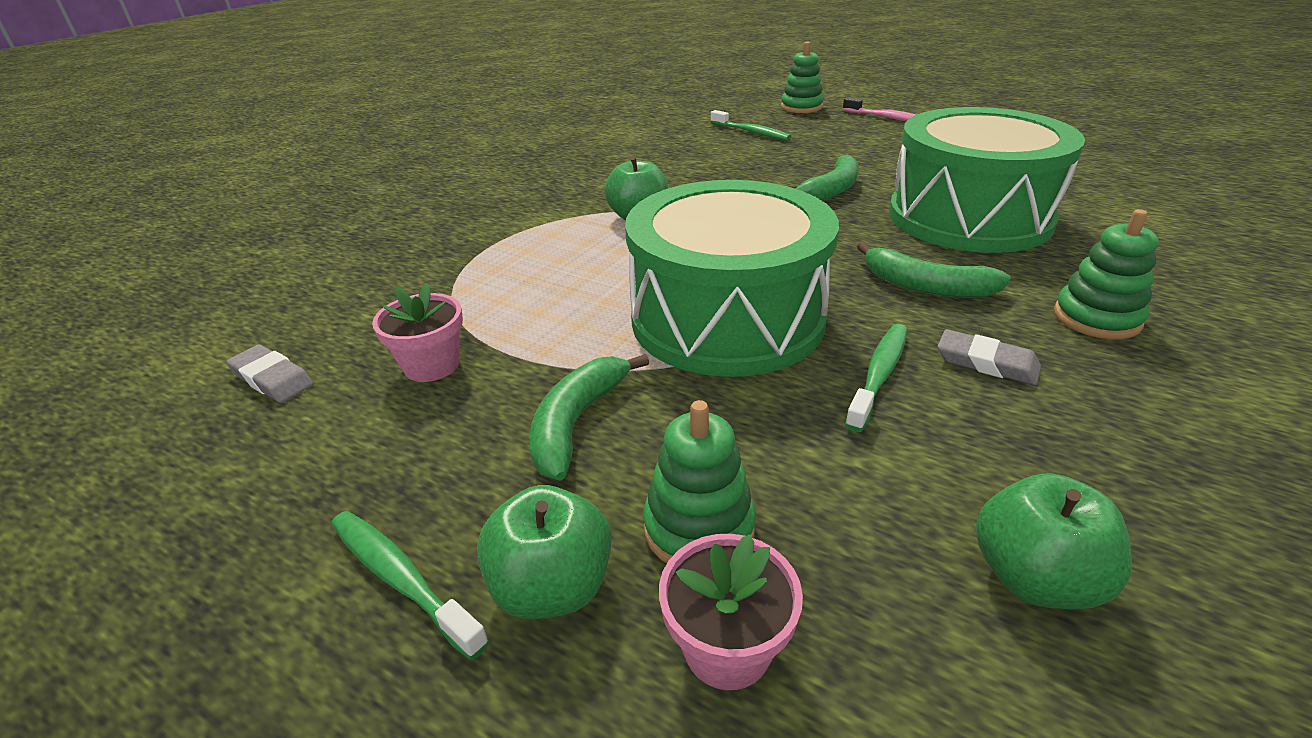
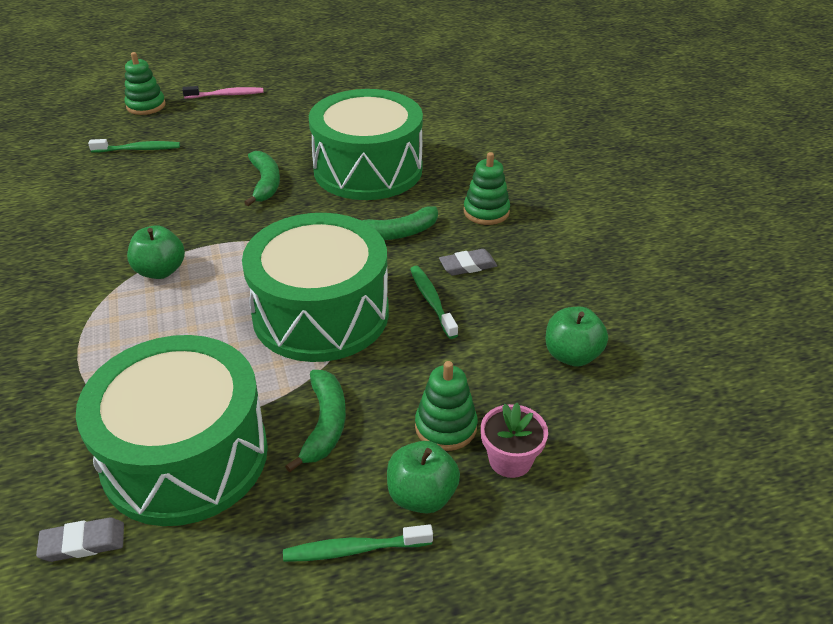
camera: 50 degrees left, 5 degrees up
pink flower pot [372,283,463,382] -> green drum [76,335,268,526]
green banana [529,354,649,481] -> green banana turned 150 degrees counterclockwise [285,370,346,472]

